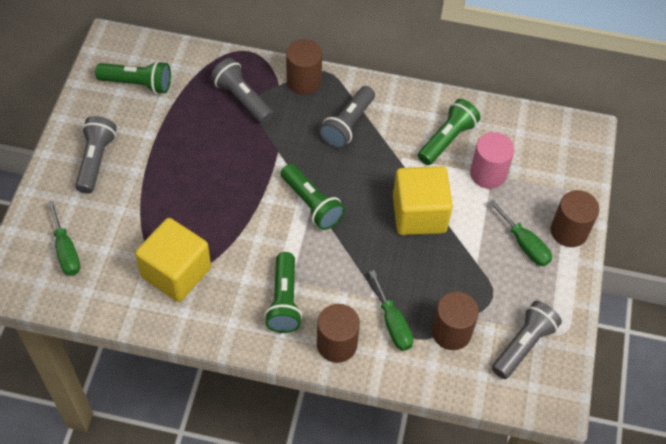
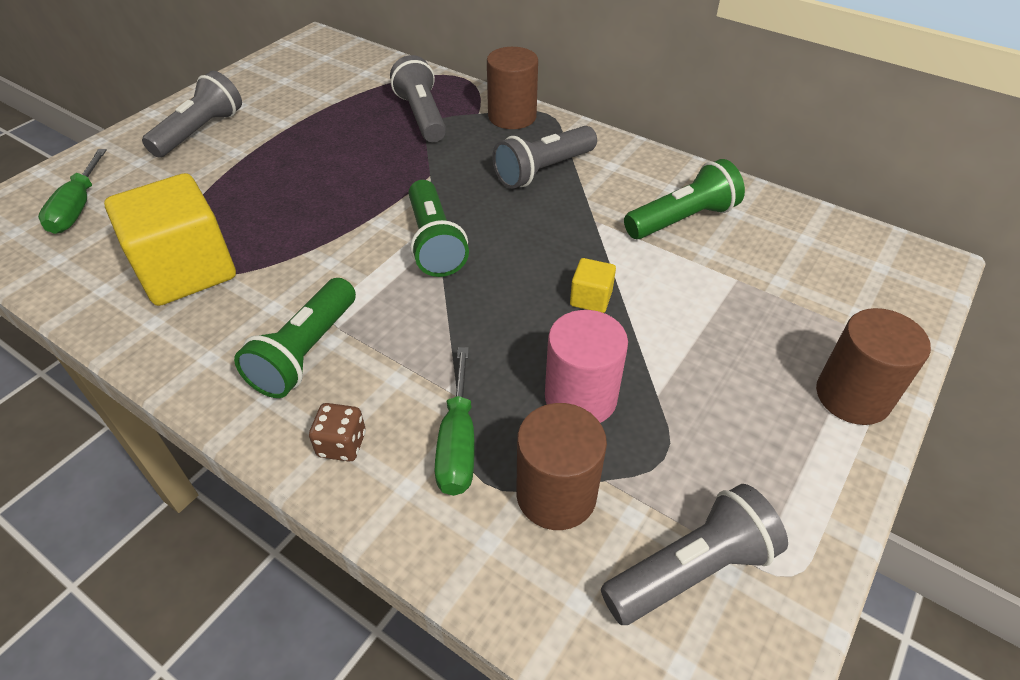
camera: 25 degrees right, 10 degrees down
green flashlight [95,61,171,94] -> none
brown cylinder [317,304,360,363] -> brown dice [309,403,366,462]
yellow cube [393,166,453,235] -> yellow cube [570,258,616,313], size x0.43
pink cylinder [470,132,514,189] -> pink cylinder moved to [545,310,628,423]
green screwdriver [489,200,552,266] -> none

